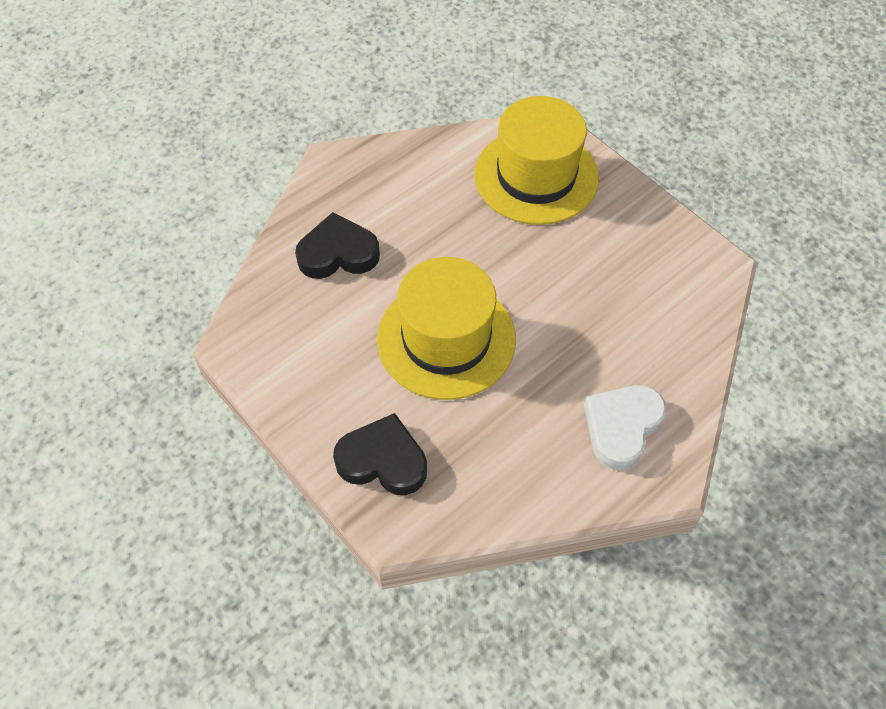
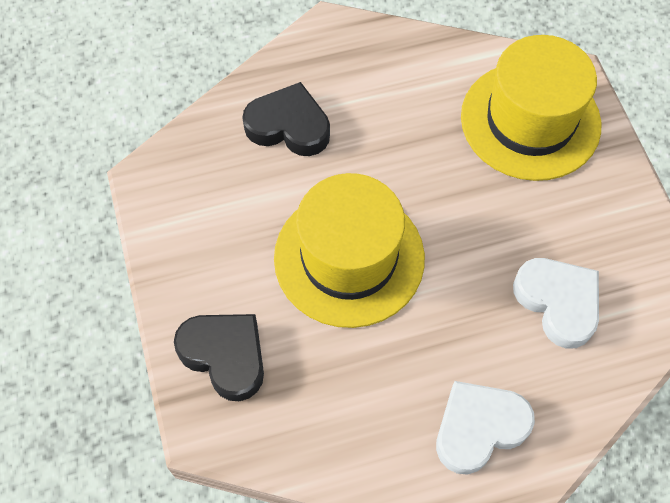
camera: 25 degrees right, 5 degrees up
none -> white heart [513,258,599,348]

